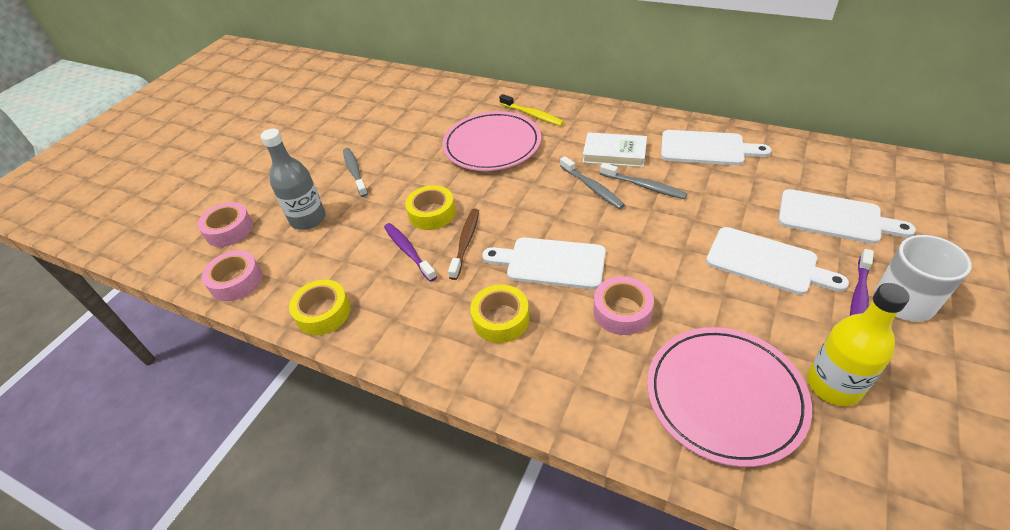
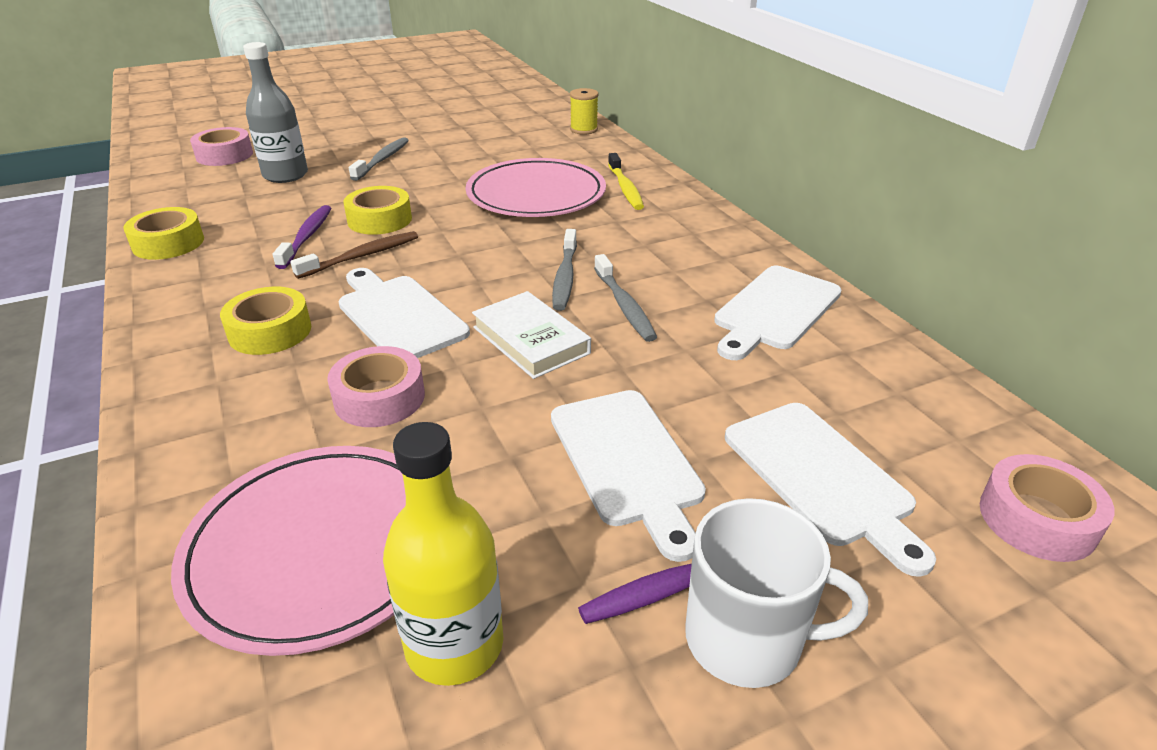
camera: 35 degrees right, 10 degrees down
pink tape [202,250,262,301] -> pink tape moved to [980,454,1115,562]
white book [583,132,647,167] -> white book moved to [472,291,591,379]
white cutting board [661,130,771,165] -> white cutting board turned 75 degrees clockwise [714,266,841,360]
none -> yellow spool [570,88,598,135]

